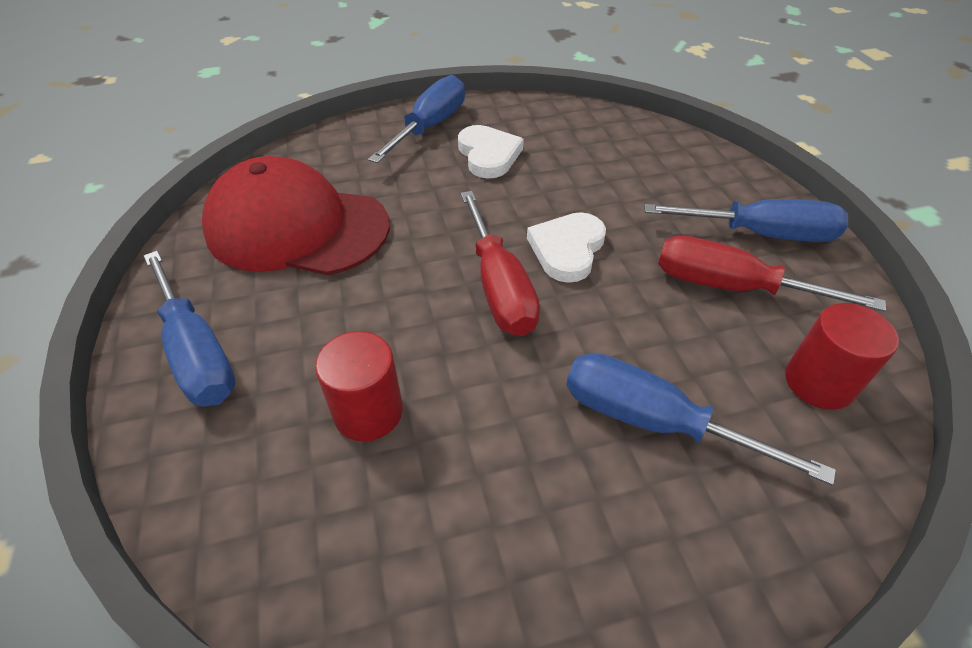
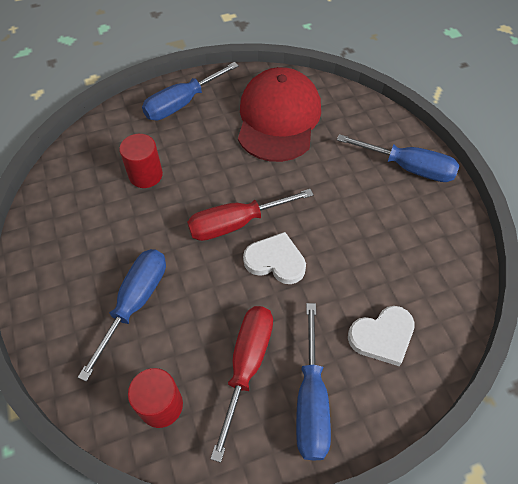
camera: 85 degrees right, 10 degrees up
white heart [458,125,524,178] -> white heart moved to [348,306,415,366]

